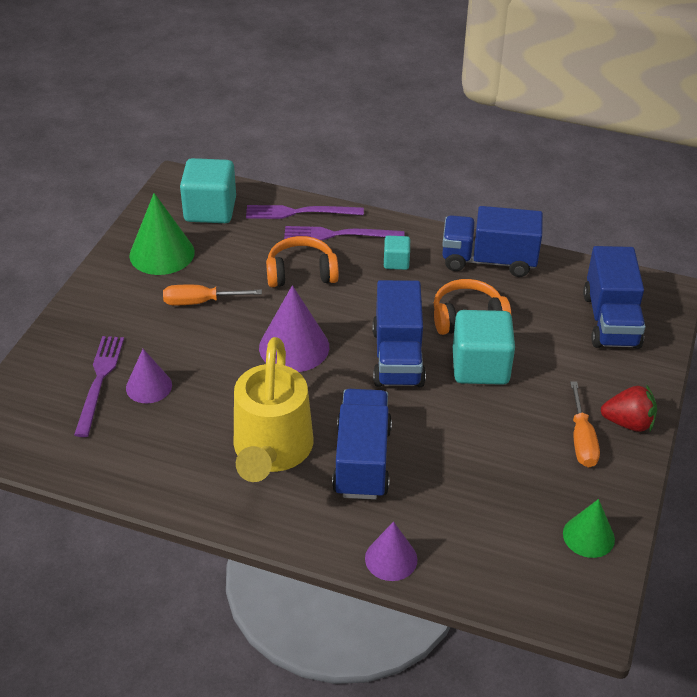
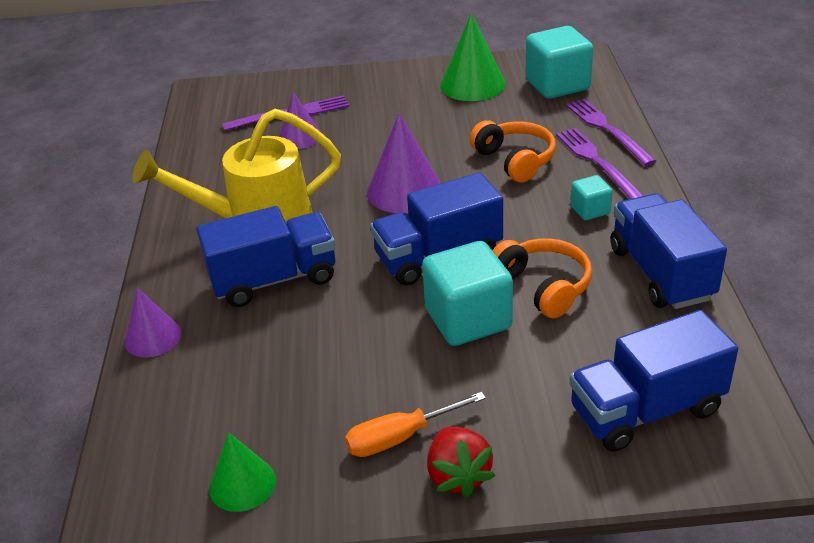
camera: 70 degrees right, 5 degrees down
orange screwdriver [163,285,262,305] -> none

